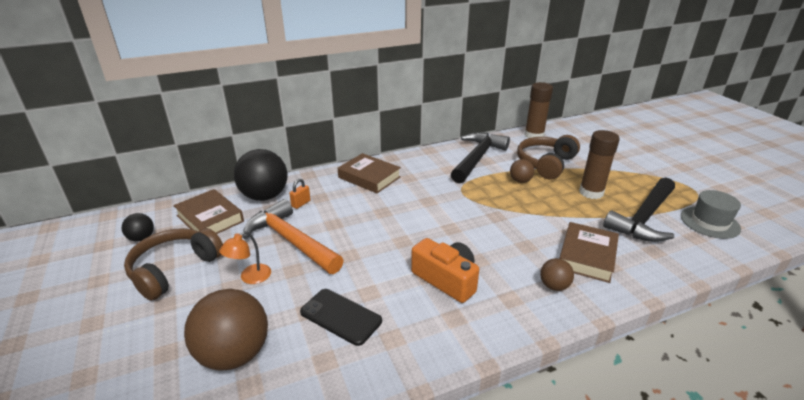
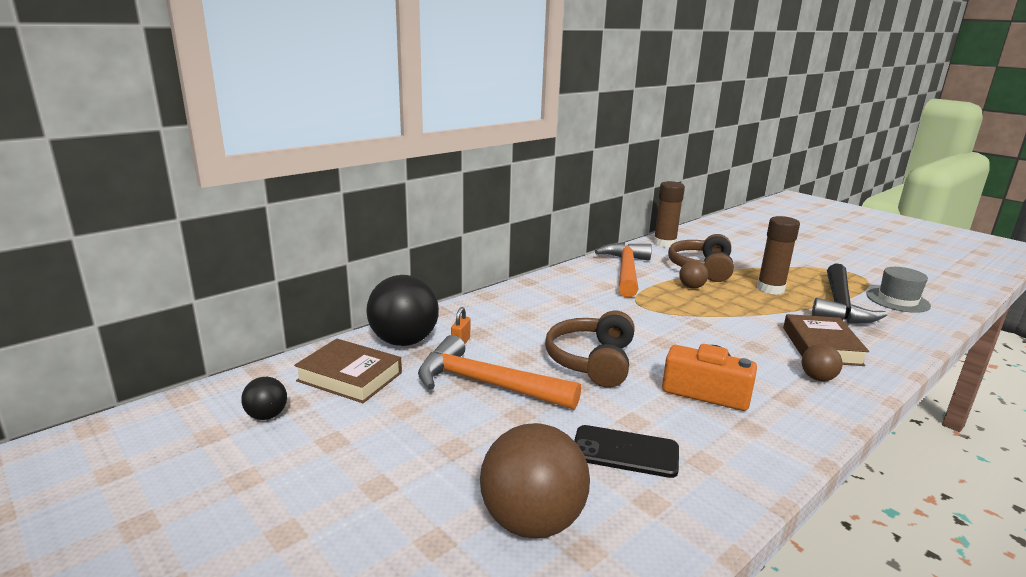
camera: 20 degrees left, 10 degrees down
brown headphones [124,228,223,301] -> brown headphones moved to [545,311,635,388]
orange lamp [219,231,271,284] -> none
brown book [338,153,401,193] -> none
black hammer [451,132,510,184] -> orange hammer [595,242,652,297]

